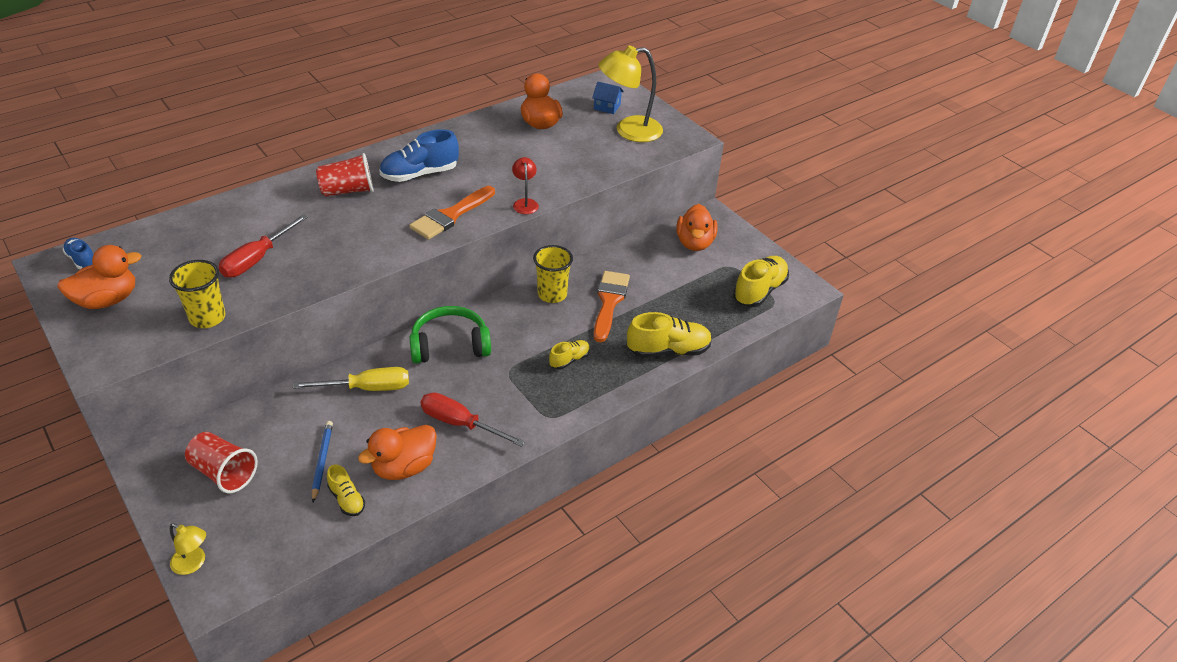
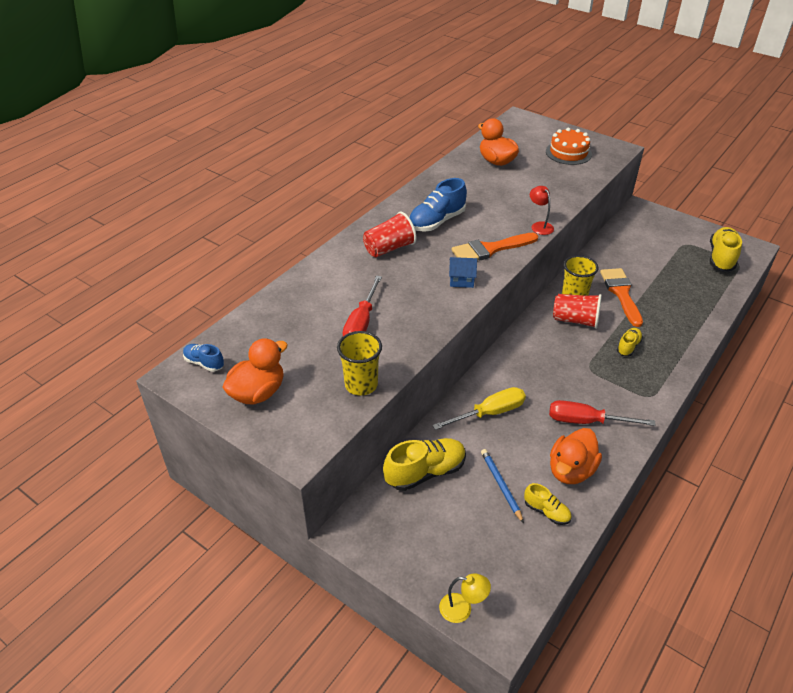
camera: 15 degrees left, 0 degrees up
red cup [185,432,258,494] -> red cup moved to [553,294,602,329]
orange brush [409,186,495,240] -> orange brush turned 45 degrees clockwise [451,233,538,261]
green headphones [409,306,491,363] -> none
blue house [592,81,624,114] -> blue house moved to [449,257,477,288]
yellow lamp [599,45,663,142] -> orange cake [546,128,592,165]
yellow shoe [627,312,712,358] -> yellow shoe moved to [383,438,466,491]
orange duck [676,204,718,251] -> none

